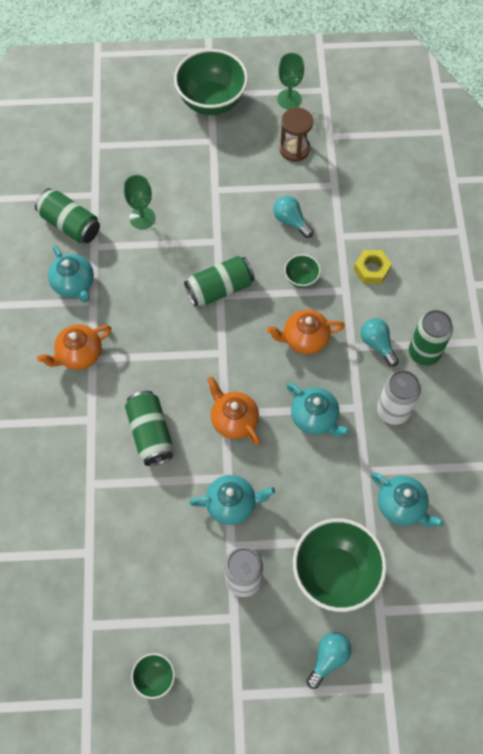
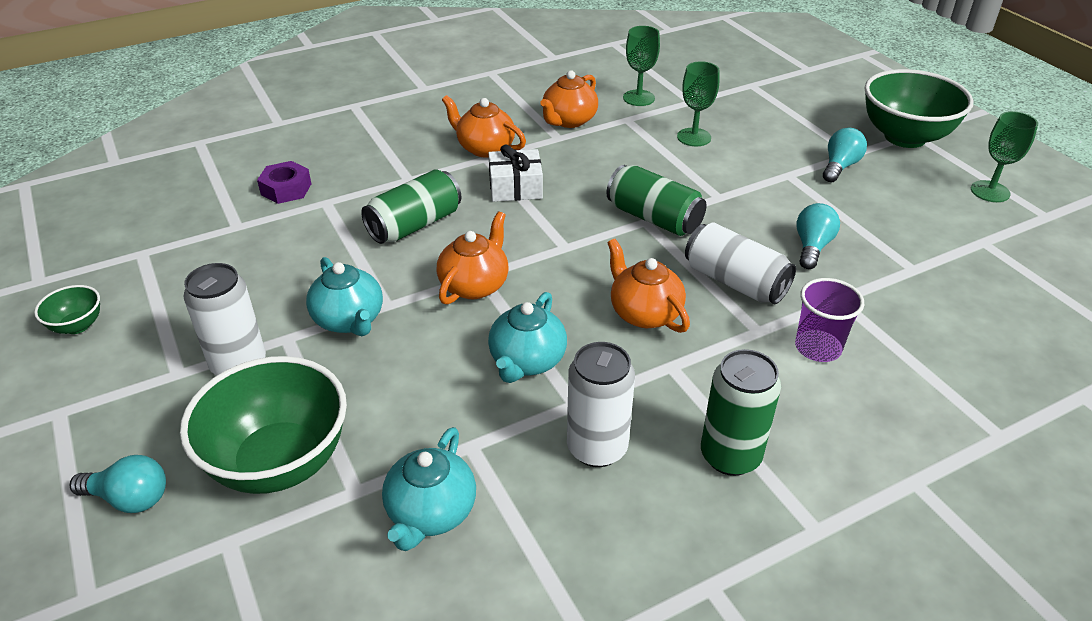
camera: 65 degrees right, 25 degrees down
green can [35,189,100,243] -> green goblet [623,26,660,106]
turquoise teapot [48,245,94,302] -> orange teapot [540,70,598,128]
brown hourglass [280,108,313,162] -> none
green bowl [284,254,321,288] -> white can [685,222,796,304]
yellow nut [354,250,392,284] -> purple cup [795,278,864,362]
turquoise light bulb [361,318,399,367] -> turquoise light bulb moved to [823,128,867,182]
none -> purple nut [257,161,312,204]
none -> white gift [488,144,543,202]

